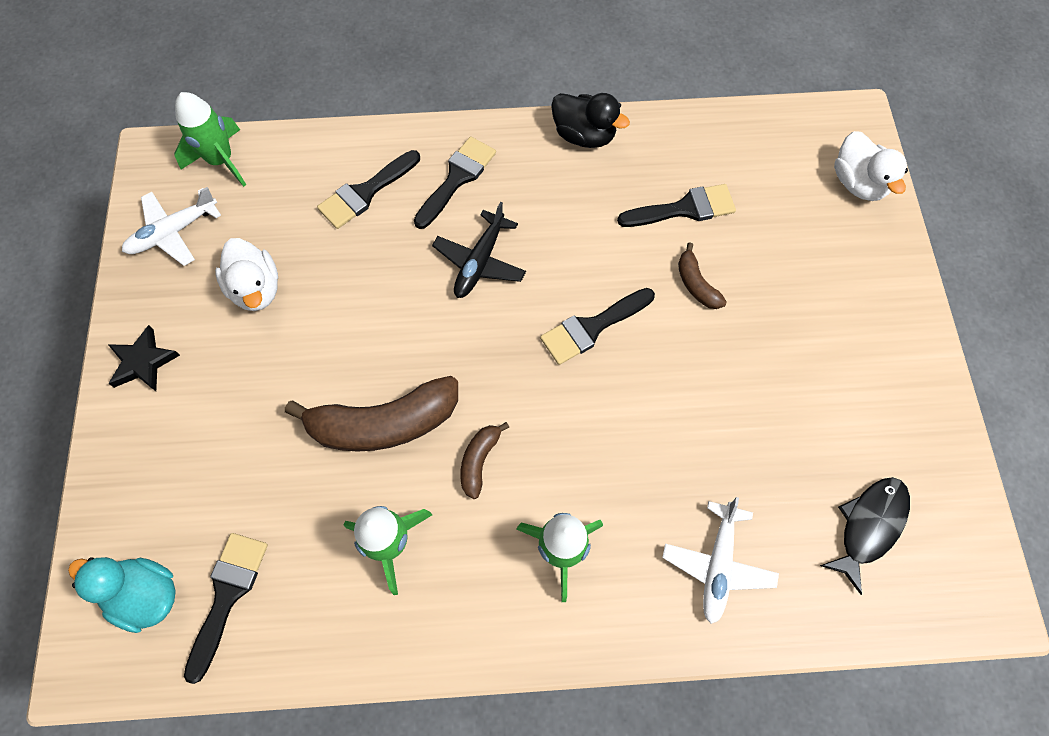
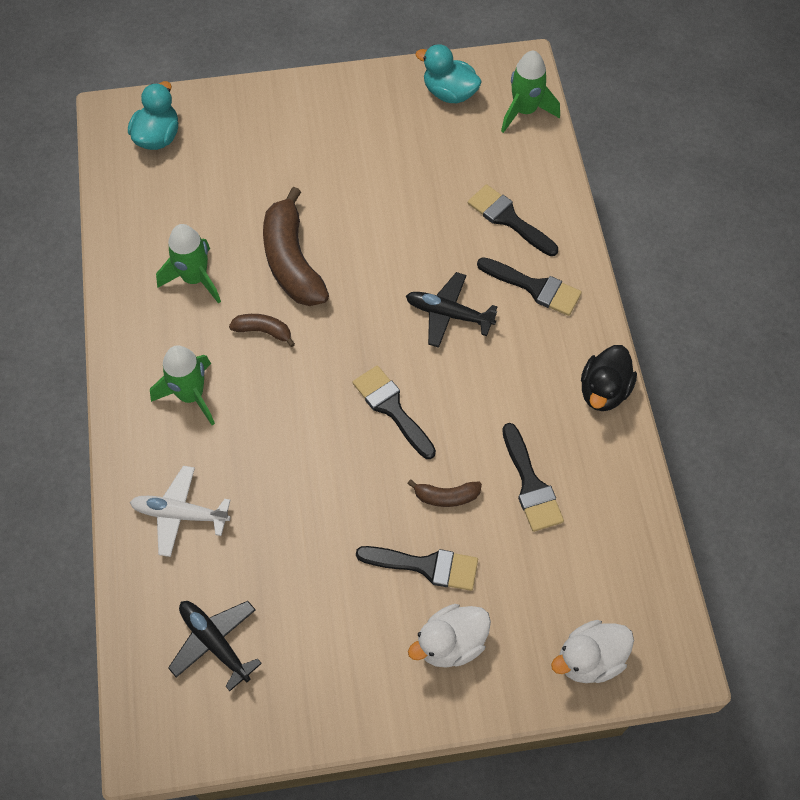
camera: 85 degrees right, 5 degrees down
black star [108,325,180,391] -> none
white plane [122,187,221,266] -> turquoise duck [415,44,482,103]
black brush [184,533,268,684] -> black brush moved to [356,546,478,591]
white duck [215,238,278,311] -> white duck moved to [408,604,491,668]
brown banana [678,242,727,309] -> brown banana turned 150 degrees counterclockwise [407,479,482,507]
black fish [820,477,910,595] -> black plane [168,601,262,691]

